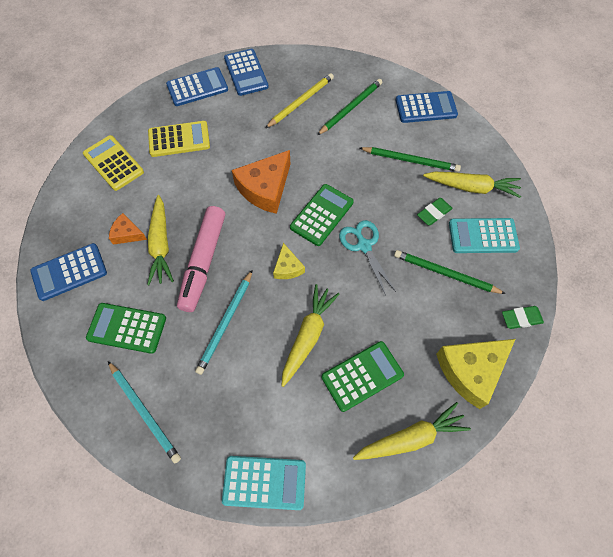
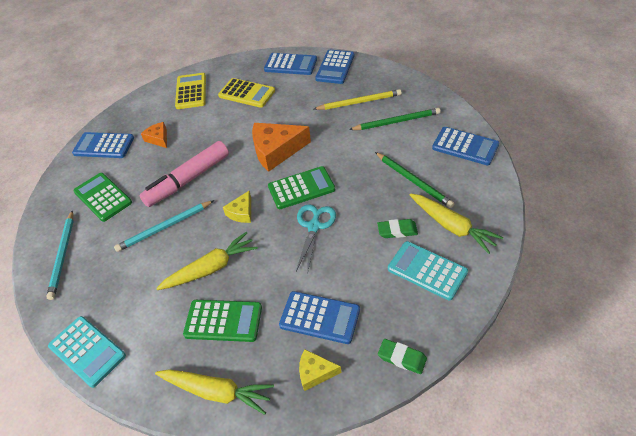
camera: 40 degrees right, 15 degrees down
yellow carrot [147,195,174,285] -> none
green pencil [394,250,506,294] -> none
yellow cheese [436,339,515,409] -> yellow cheese [299,349,341,391], size x0.52
none -> blue calculator [279,291,360,344]

